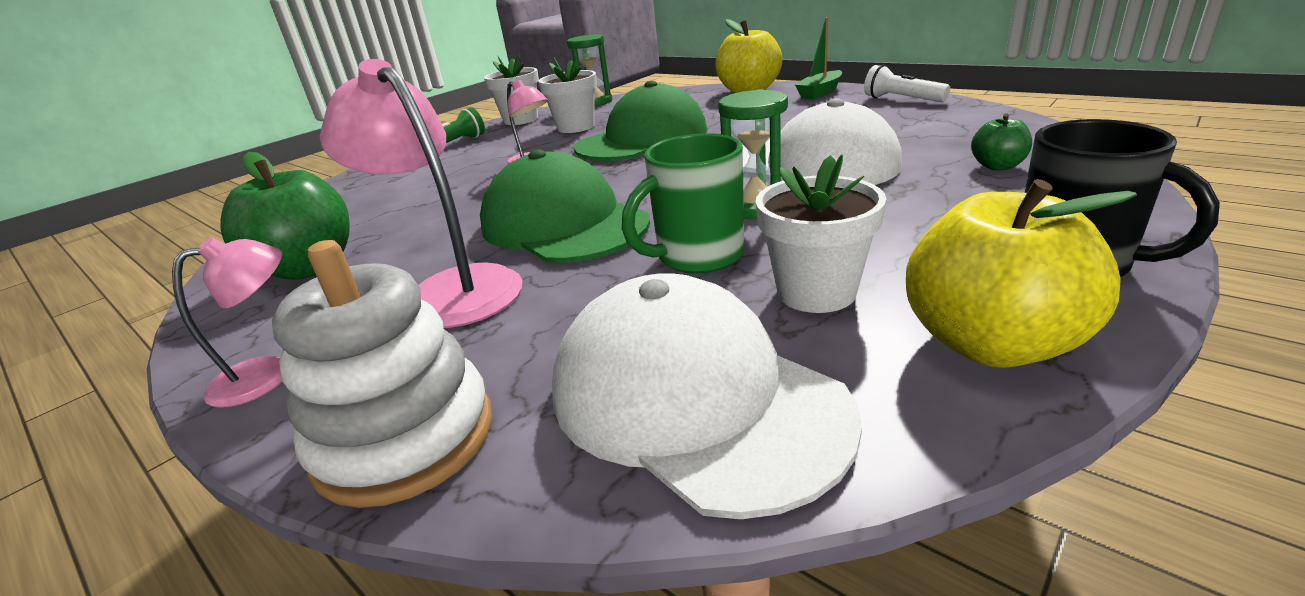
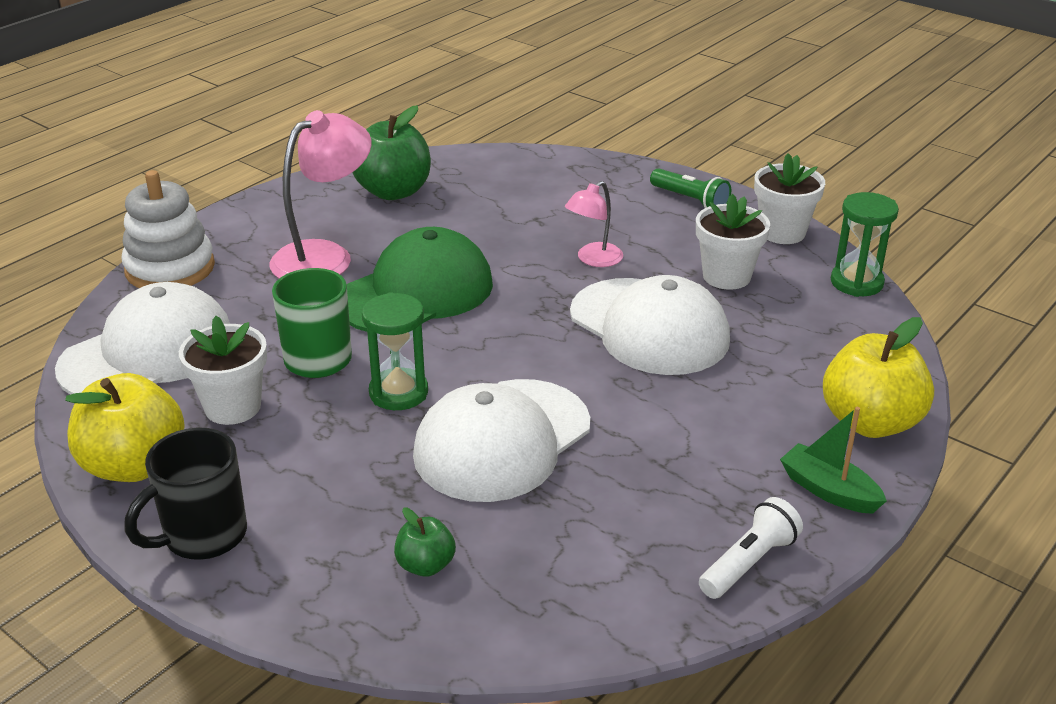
camera: 85 degrees right, 5 degrees up
pink lamp [172,237,282,408] -> none
green cap [574,81,707,161] -> white cap [570,275,730,375]

